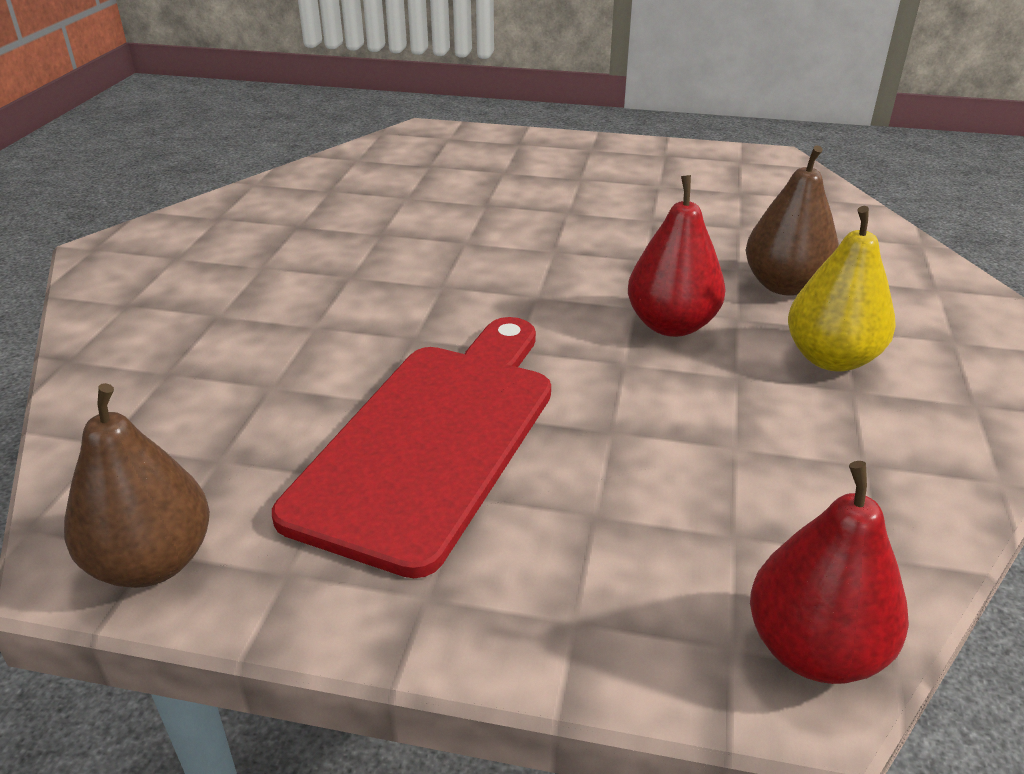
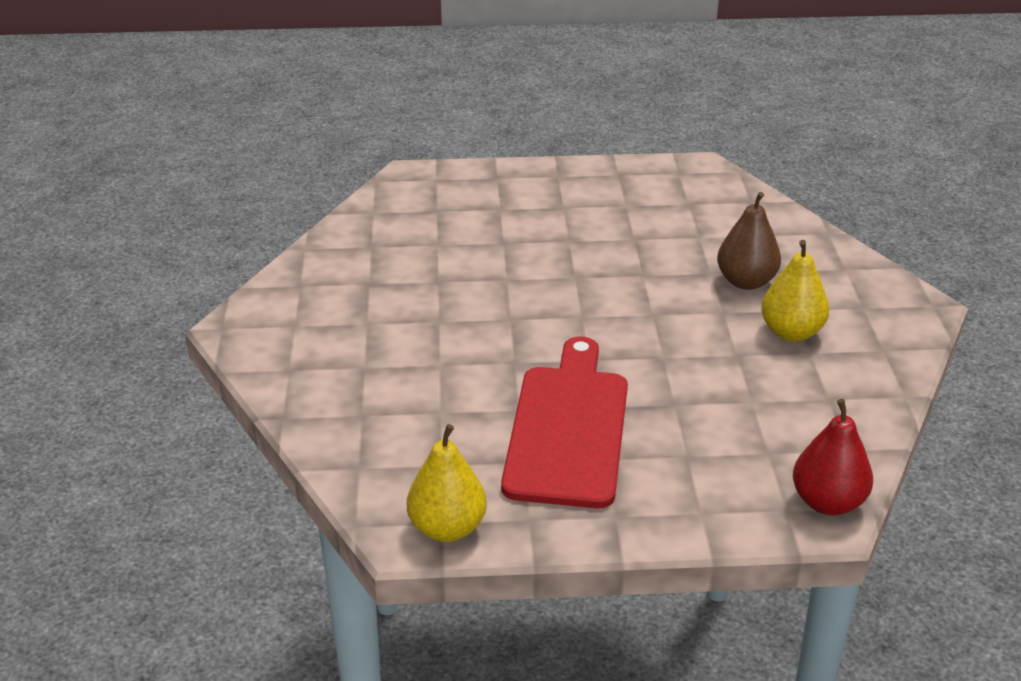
camera: 15 degrees left, 0 degrees up
brown pear [64,383,210,588] -> yellow pear [407,424,487,542]
red pear [628,175,725,337] -> none

